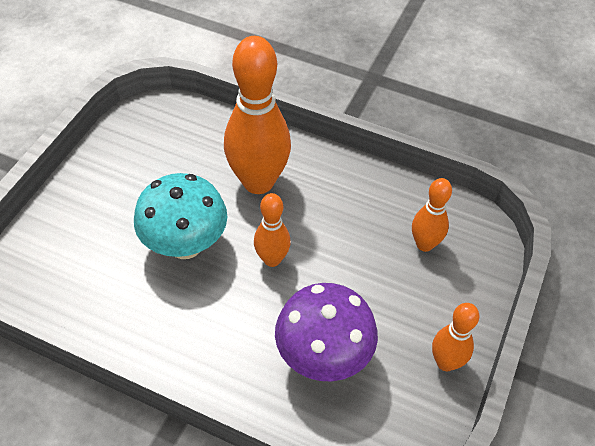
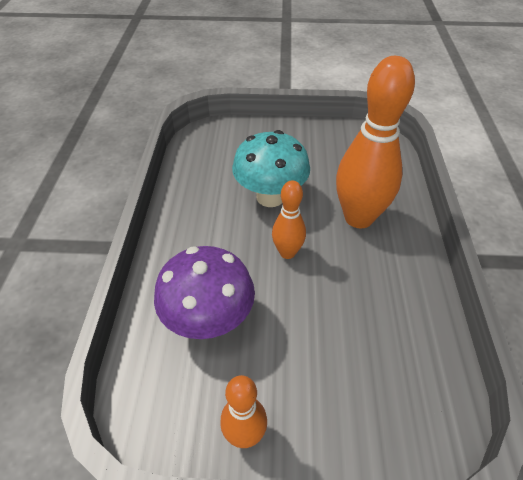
camera: 70 degrees right, 5 degrees down
orange bowling pin [412,178,452,252] -> none

